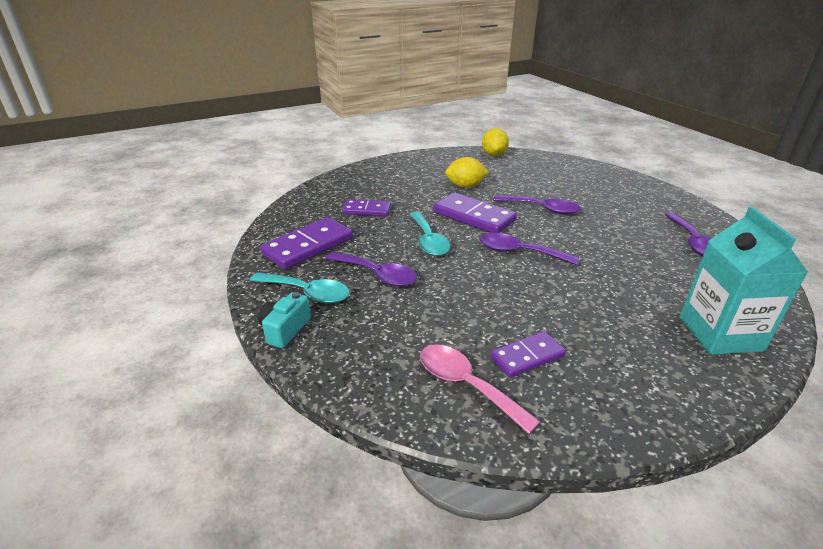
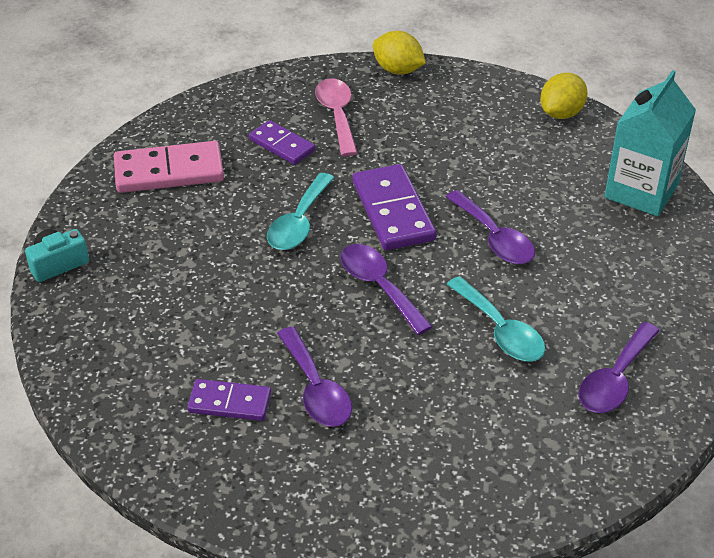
camera: 35 degrees right, 10 degrees up
turquoise spoon [250,272,350,303] -> turquoise spoon moved to [446,276,545,362]
purple domino [260,217,353,269] -> pink domino [114,141,224,193]
purple spoon [325,252,417,286] -> purple spoon moved to [277,327,352,427]
pink spoon [420,344,541,434] -> pink spoon moved to [315,78,358,157]
yellow lemon [445,157,489,188] -> yellow lemon moved to [373,31,426,75]
turquoise carton [679,207,808,355] -> turquoise carton moved to [604,70,696,216]

